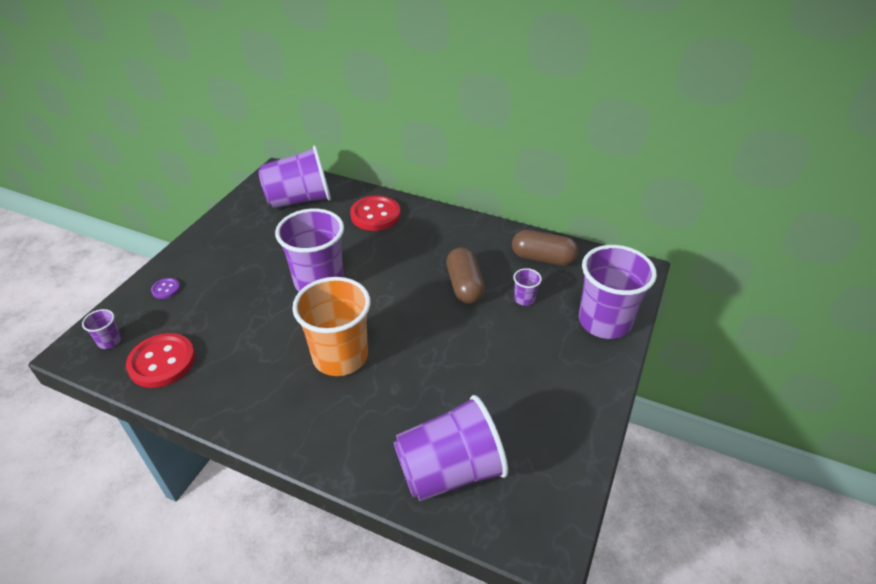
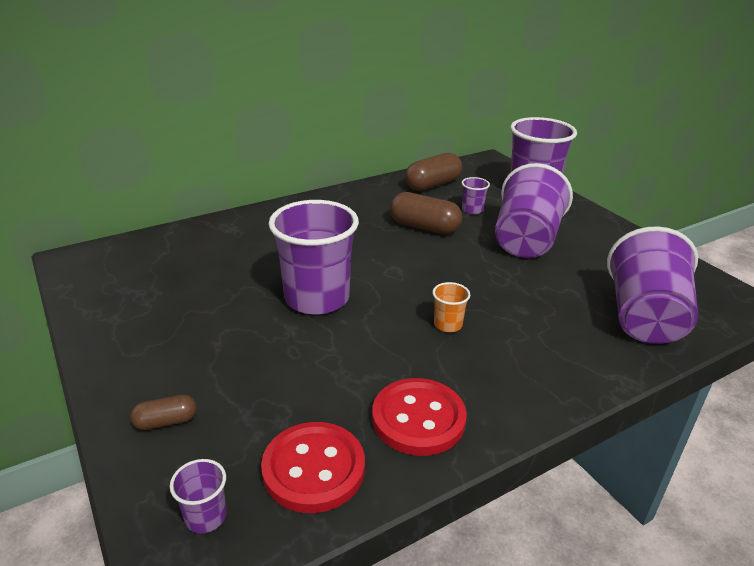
camera: 55 degrees left, 10 degrees down
purple button [151,278,180,299] -> brown capsule [130,395,197,430]
purple cup [258,145,331,208] -> purple cup moved to [495,163,573,258]
orange cup [292,277,371,376] -> orange cup [432,282,470,332], size x0.42
red button [350,195,401,231] -> red button moved to [372,378,467,456]

